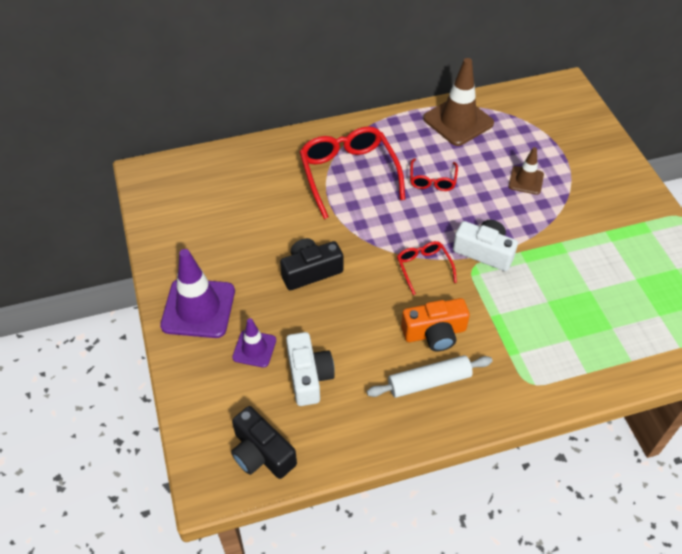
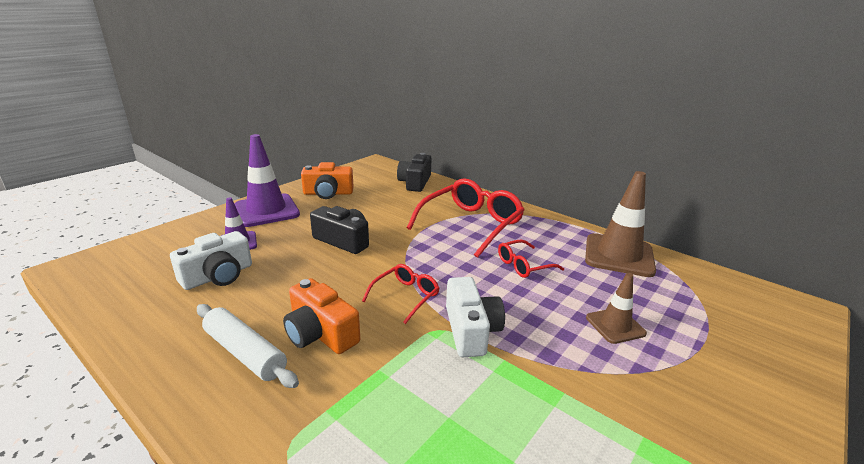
camera: 55 degrees right, 25 degrees down
black camera [231,406,297,479] -> black camera moved to [397,153,431,192]
none -> orange camera [301,162,354,199]

